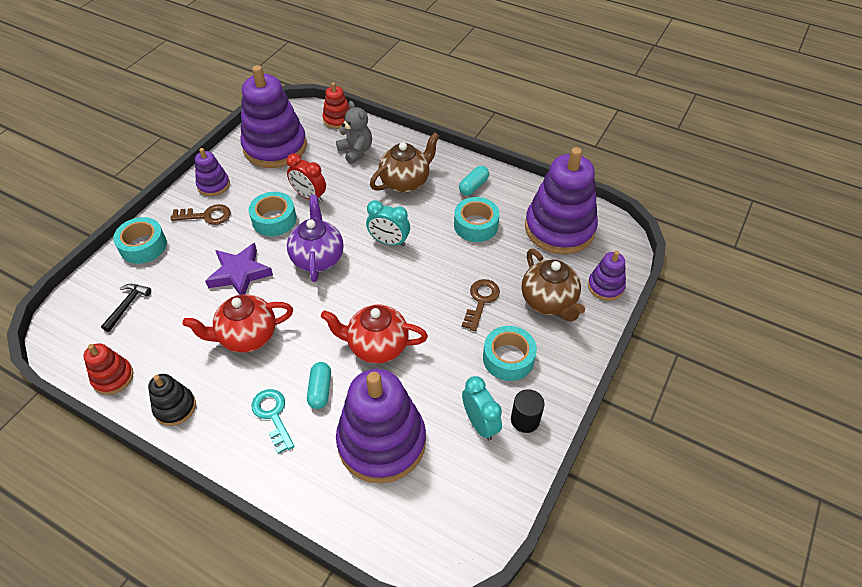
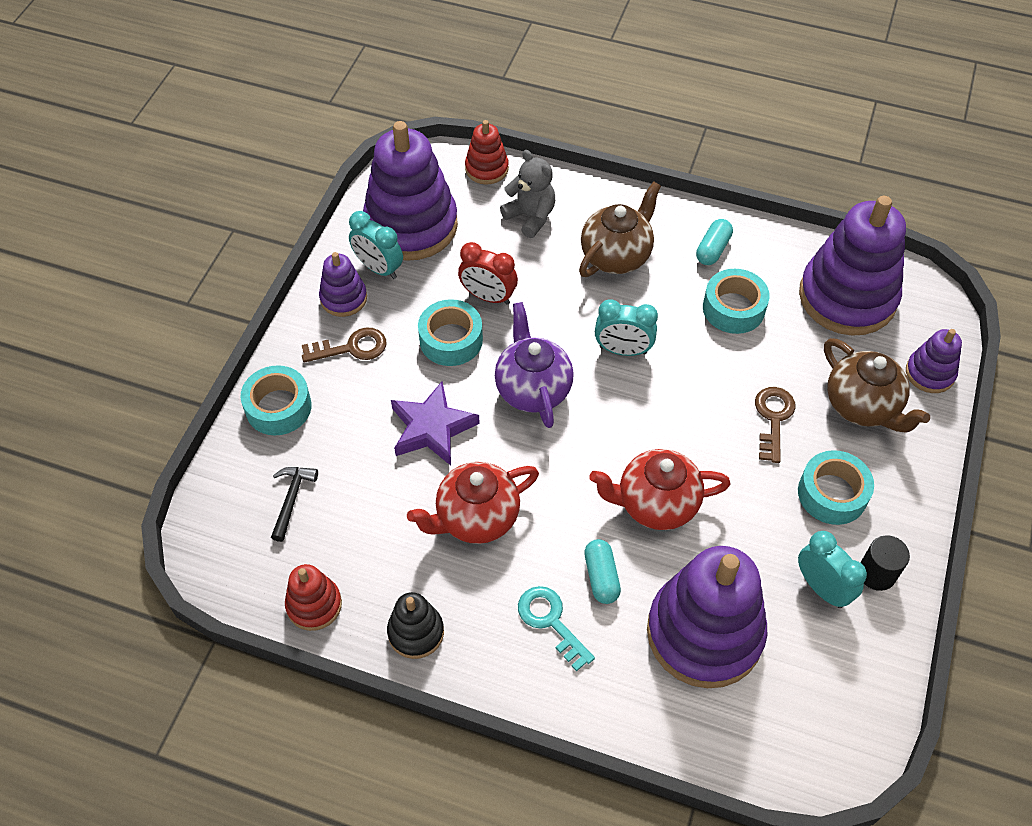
camera: 10 degrees left, 5 degrees up
none -> turquoise clock [349,211,403,279]

